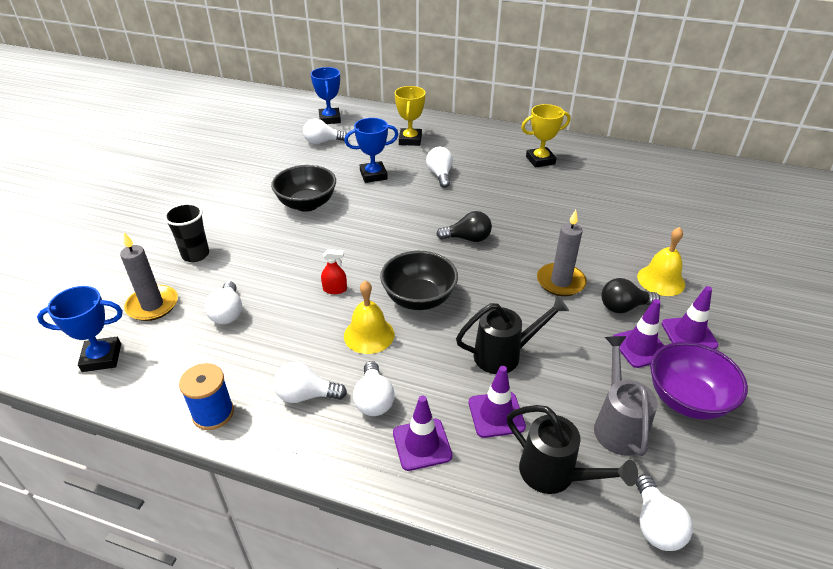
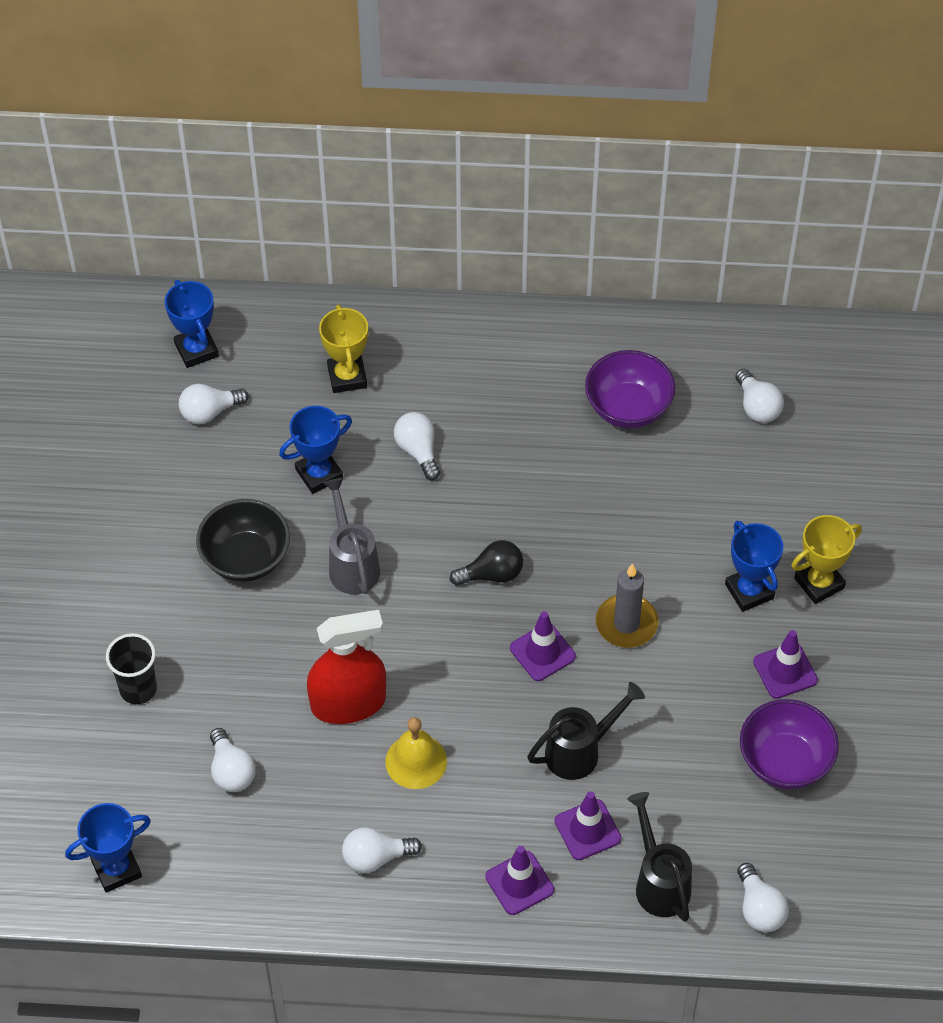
camera: 15 degrees left, 15 degrees up
grey candle [120,232,178,321] -> none
blue spool [179,363,234,430] -> none
red spray bottle [321,249,347,294] -> red spray bottle [307,610,386,724], size x2.44
white light bulb [353,361,395,416] -> white light bulb moved to [735,369,784,423]
black bowl [380,251,458,310] -> none
black watering can [507,405,638,494] -> black watering can turned 135 degrees counterclockwise [627,792,692,922]
yellow trophy [521,104,571,168] -> yellow trophy moved to [792,515,862,604]
grey watering can [594,336,658,456] -> grey watering can moved to [323,478,380,594]
black light bulb [601,278,660,313] -> none
purple traffic cone [613,299,664,368] -> purple traffic cone moved to [510,611,576,681]
yellow bell [637,227,685,296] -> blue trophy [725,521,783,612]
none -> purple bowl [585,350,675,428]

